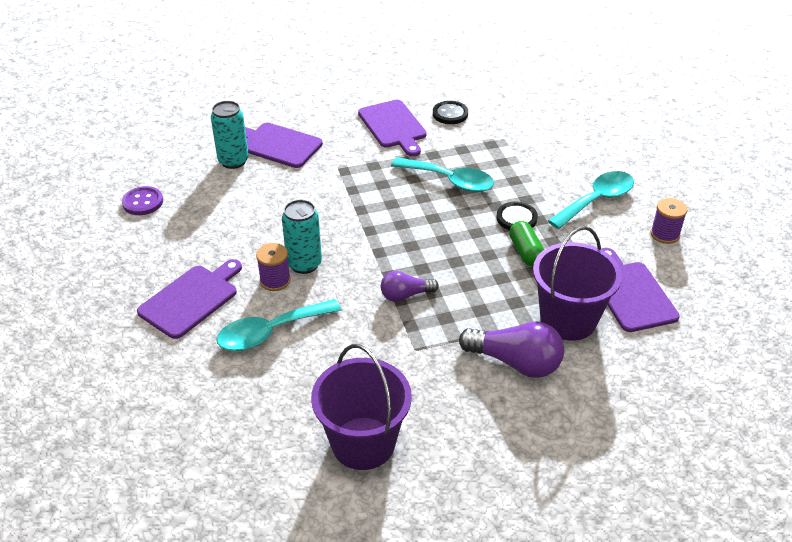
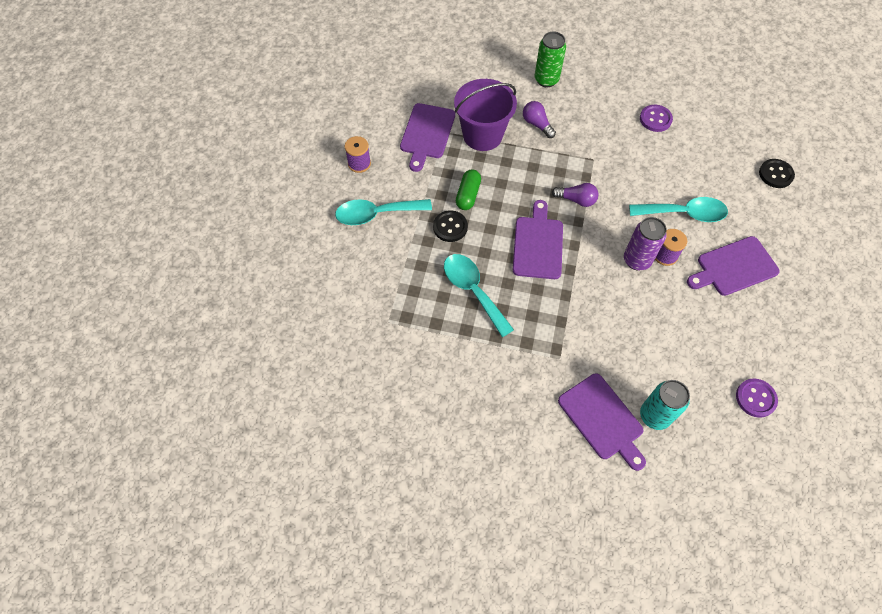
camera: 150 degrees left, 20 degrees up
turquoise can [282,199,322,274] -> purple can [624,217,667,270]
purple bucket [311,344,412,470] -> purple button [640,105,673,132]
purple cutting board [358,100,427,156] -> purple cutting board moved to [513,200,563,279]
black button [433,101,468,124] -> black button moved to [759,159,795,188]
purple light bulb [459,322,564,378] -> purple light bulb [523,101,556,138], size x0.60
none -> green can [535,31,566,87]

